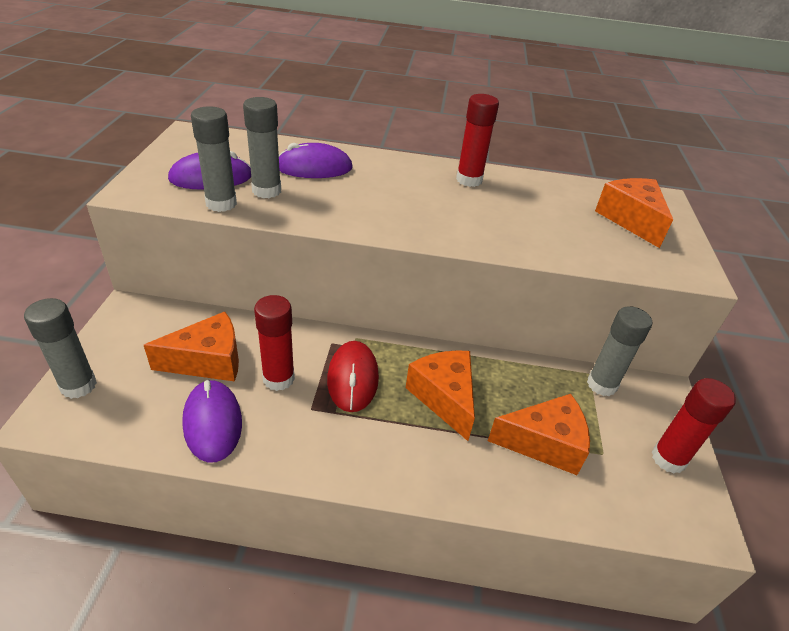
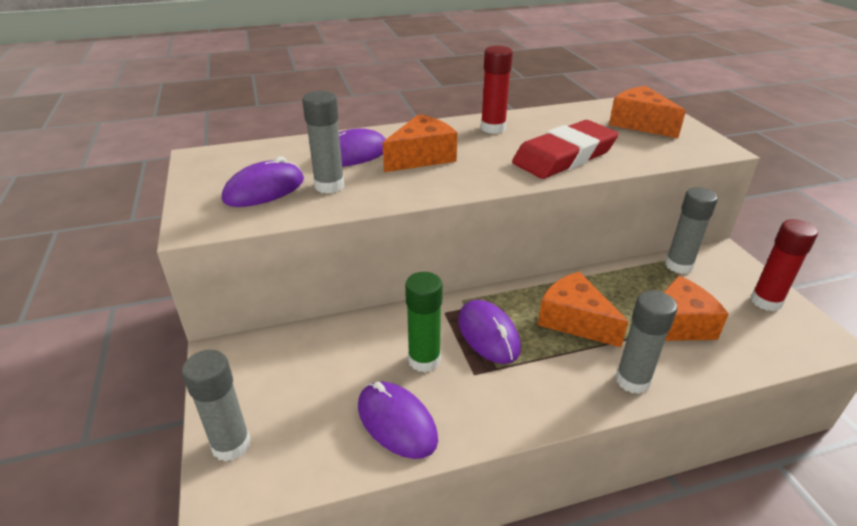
camera: 20 degrees left, 5 degrees down
orange cheese [144,312,239,382] -> orange cheese moved to [383,114,457,172]
grey glue stick [191,106,237,212] -> grey glue stick moved to [616,290,677,394]
red glue stick [254,295,295,391] -> green glue stick [405,272,443,372]
red mouse [327,341,379,412] -> purple mouse [458,300,521,364]
none -> red eraser [512,120,619,179]

